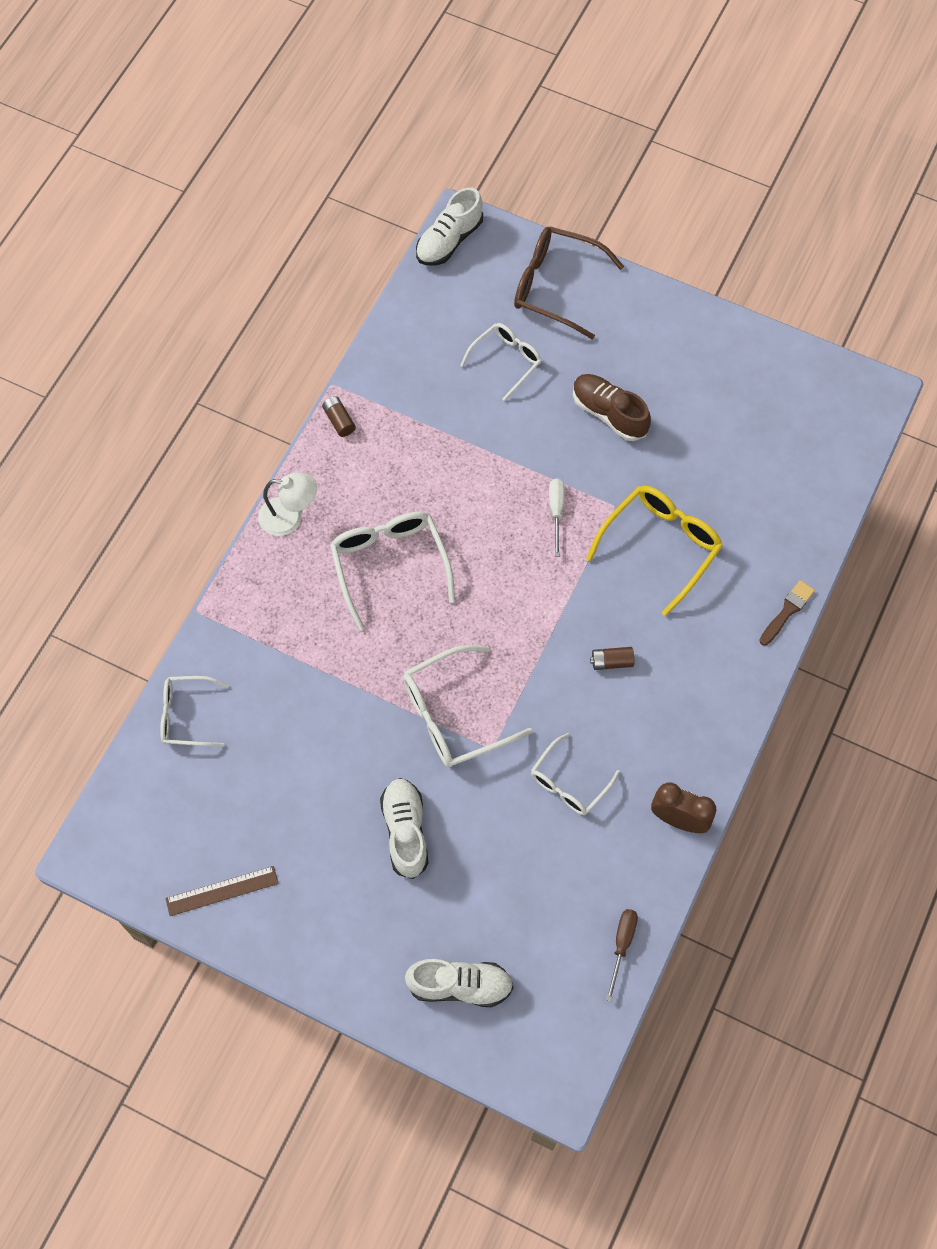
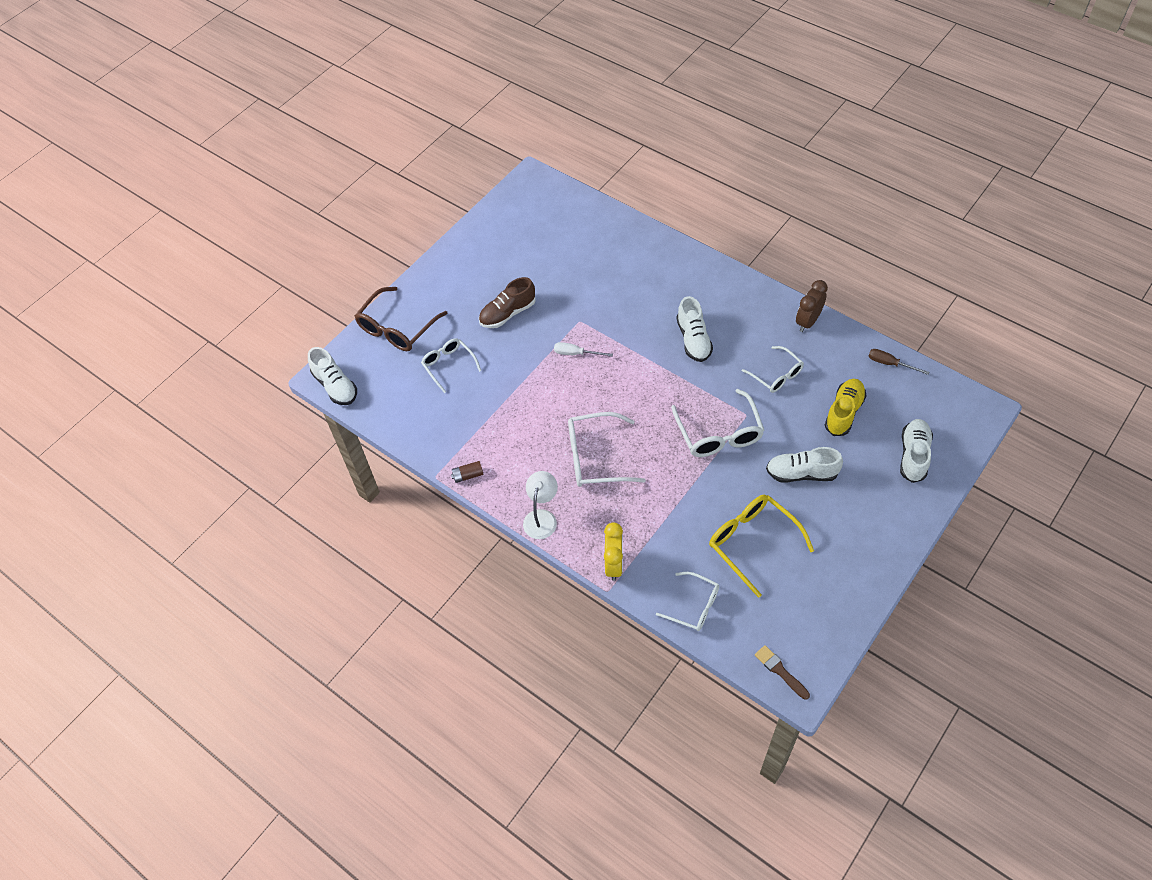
camera: 75 degrees left, 10 degrees down
white glasses [160,676,229,747] -> white glasses turned 75 degrees counterclockwise [656,572,719,631]
brown ruler [165,866,279,916] -> none
yellow glasses [586,486,723,616] -> yellow glasses moved to [709,494,814,598]
brown battery [590,647,634,670] -> white shoe [676,296,713,362]
brown brush [759,580,815,645] -> brown brush moved to [755,645,810,700]
none -> yellow clock [604,522,623,581]
none -> yellow shoe [825,379,867,436]

